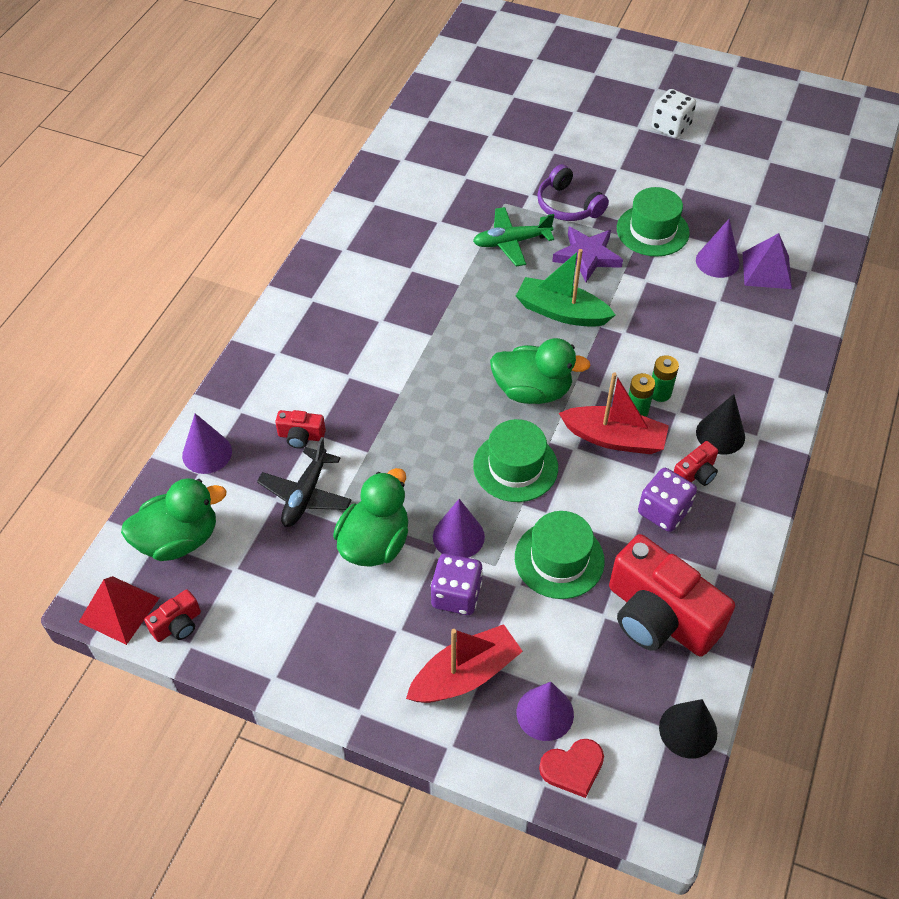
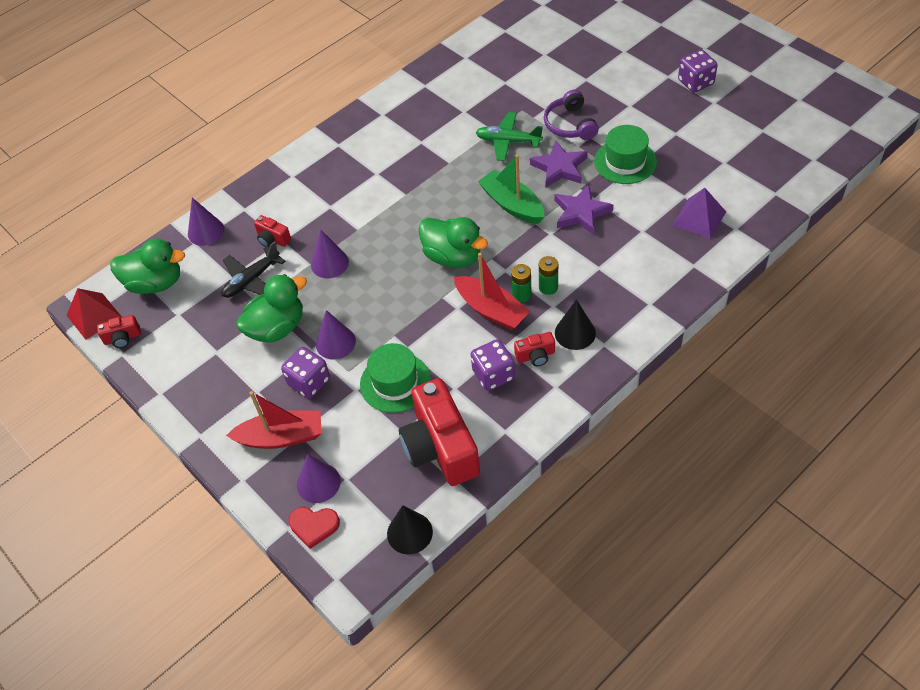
camera: 30 degrees right, 0 degrees up
green hat [473,419,558,502] -> none
white dice [651,89,696,138] -> purple dice [678,50,718,93]
purple cone [696,218,740,278] -> purple cone moved to [311,230,349,279]
none -> purple star [555,184,613,235]

